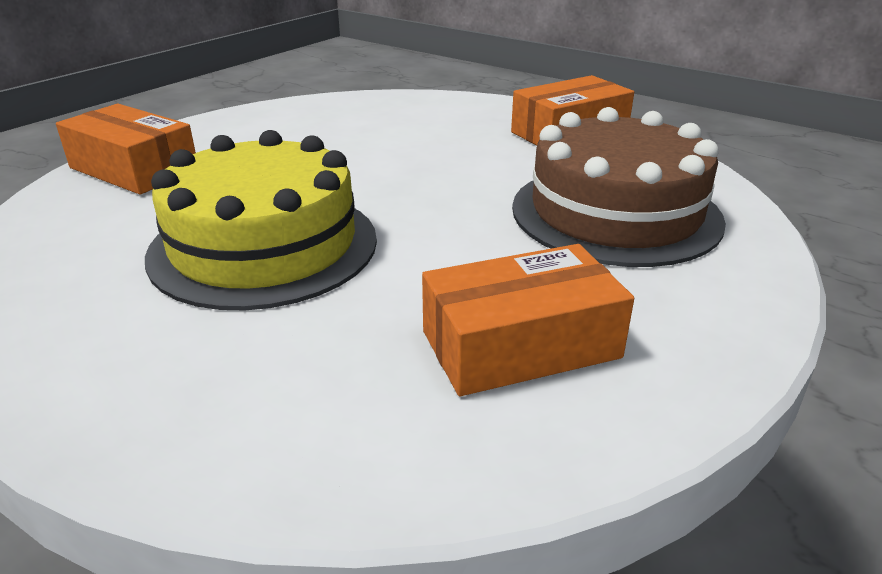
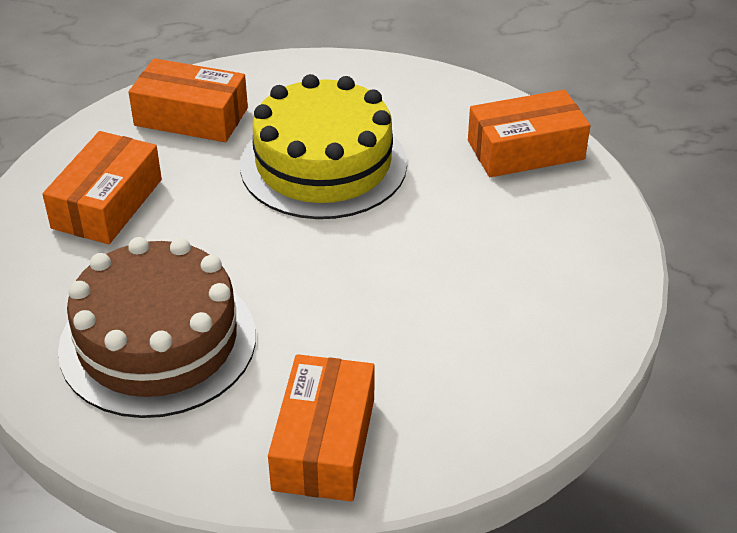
camera: 130 degrees right, 10 degrees up
none -> orange box [128,58,248,142]

